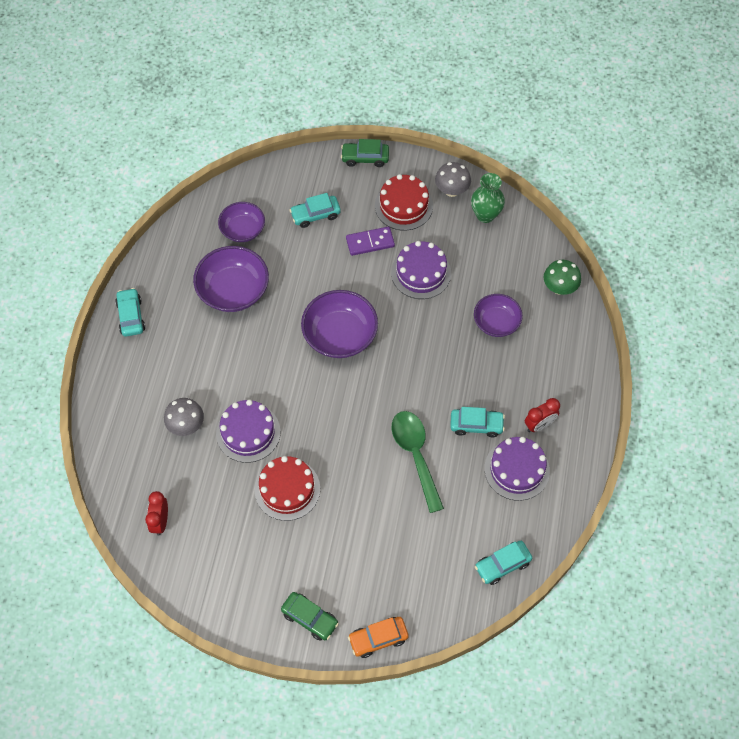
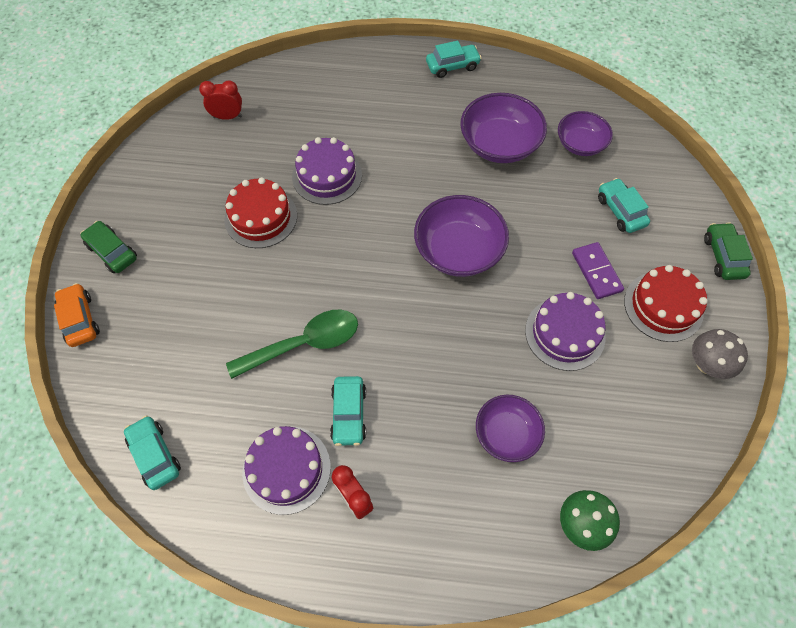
camera: 85 degrees right, 0 degrees up
grey mushroom [164,398,204,436] -> none
green car [281,592,339,641] -> green car turned 105 degrees clockwise [80,221,137,273]
green vase [471,173,505,223] -> none

